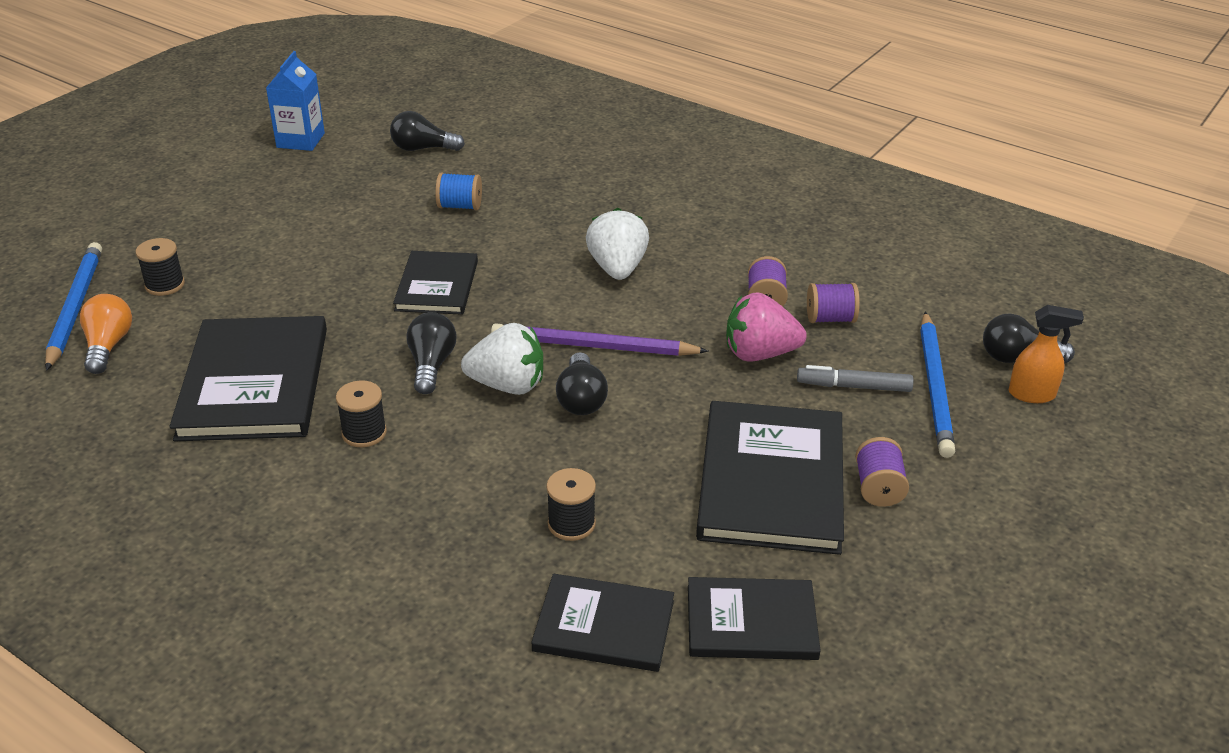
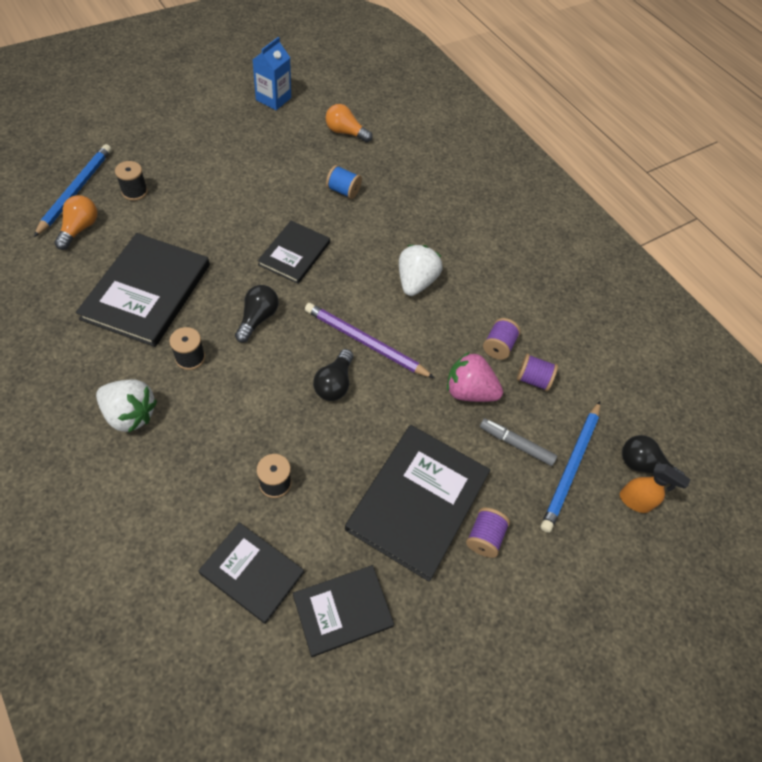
camera: 15 degrees right, 20 degrees up
black light bulb [390,111,465,151] -> orange light bulb [326,104,372,143]
white strawberry [461,323,543,395] -> white strawberry moved to [96,379,157,432]
black book [688,577,821,660] -> black book turned 45 degrees counterclockwise [293,565,394,657]

